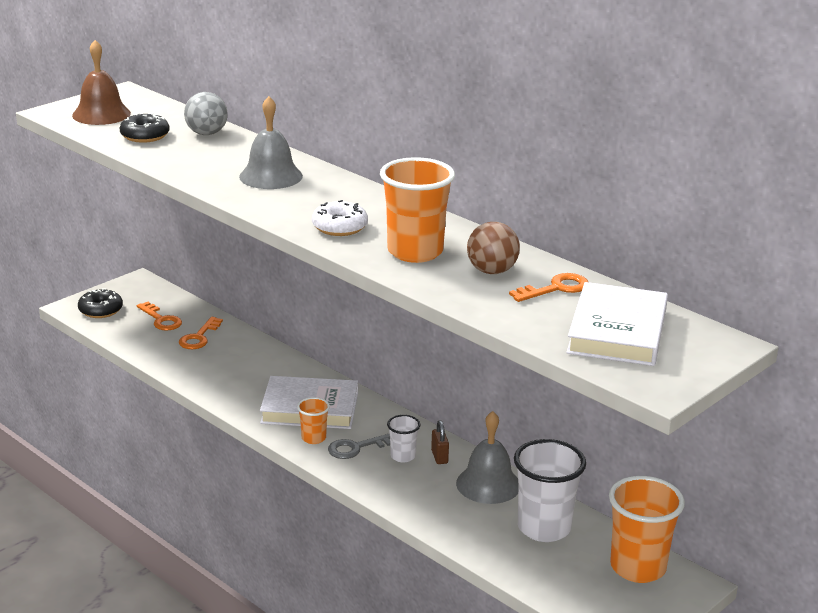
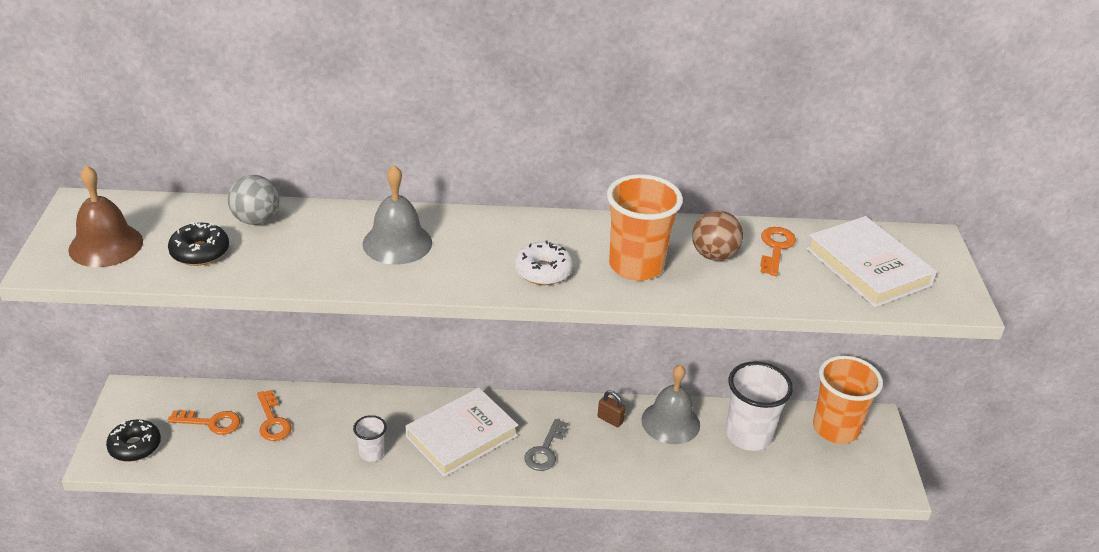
camera: 45 degrees left, 10 degrees up
orange cup [297,397,330,444] -> none
white cup [387,415,420,463] -> white cup moved to [353,415,387,462]

